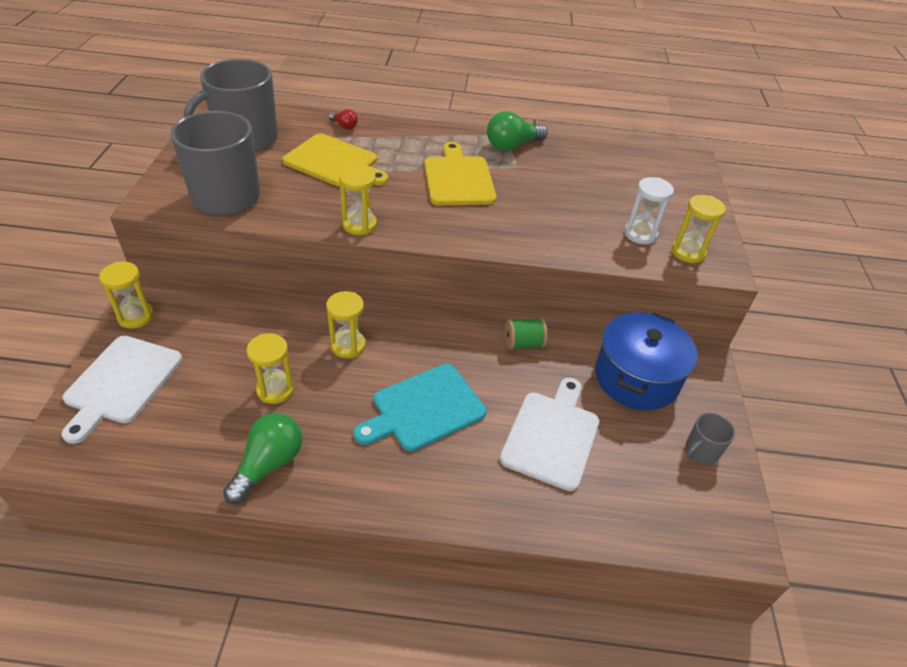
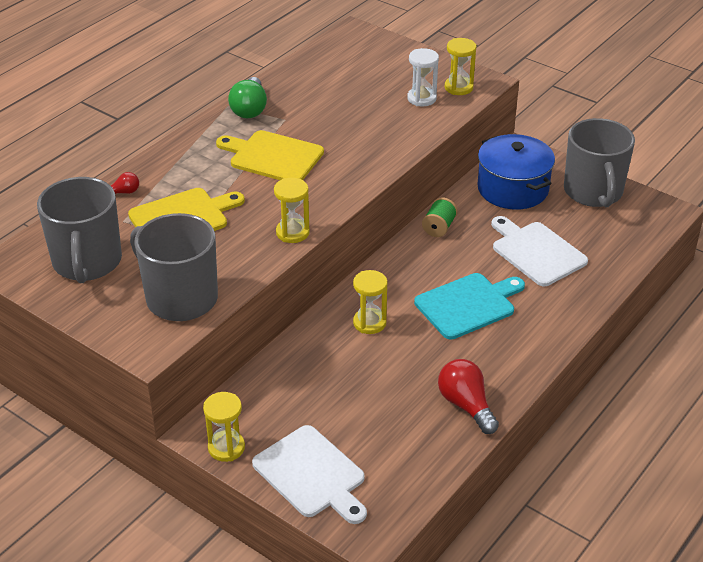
camera: 55 degrees left, 5 degrees down
green light bulb [223,413,302,504] -> red light bulb [438,359,499,434]
yellow hourglass [246,333,294,404] -> none
turquoise cutting board [354,364,486,451] -> turquoise cutting board turned 120 degrees counterclockwise [414,273,525,339]
grey mug [686,413,735,464] -> grey mug [564,118,635,207], size x2.23

